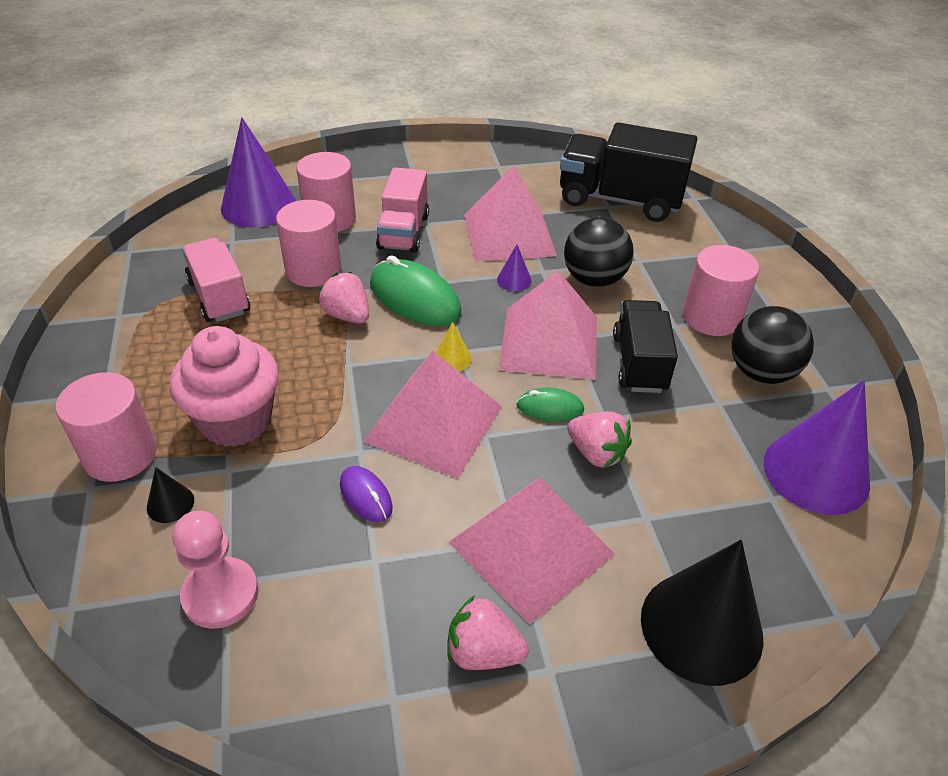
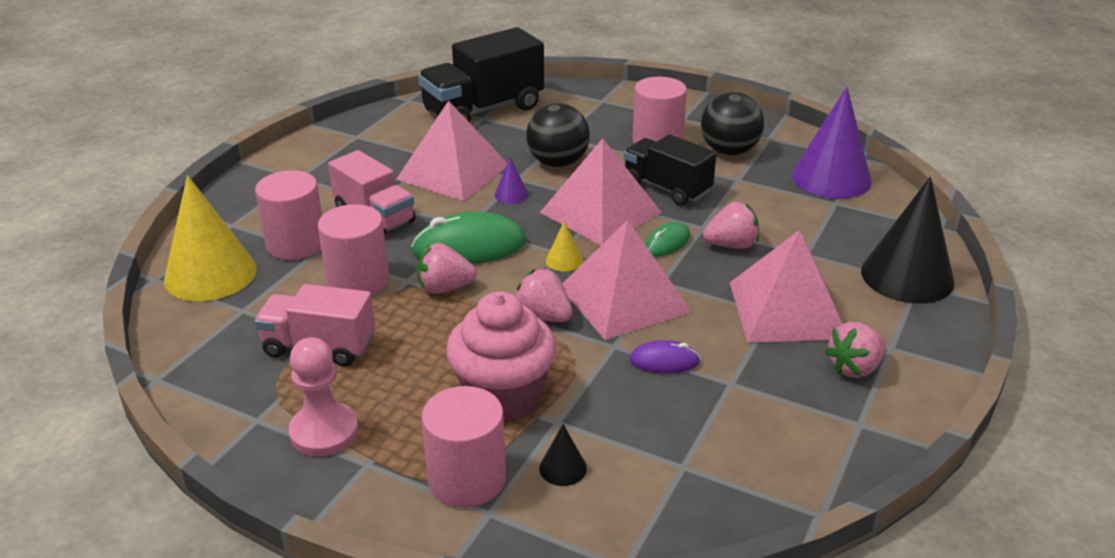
camera: 50 degrees left, 10 degrees down
pink pawn [172,511,259,629] -> pink pawn moved to [288,337,358,456]
purple cone [221,117,296,227] -> yellow cone [164,175,257,301]
none -> pink strawberry [515,268,573,322]

